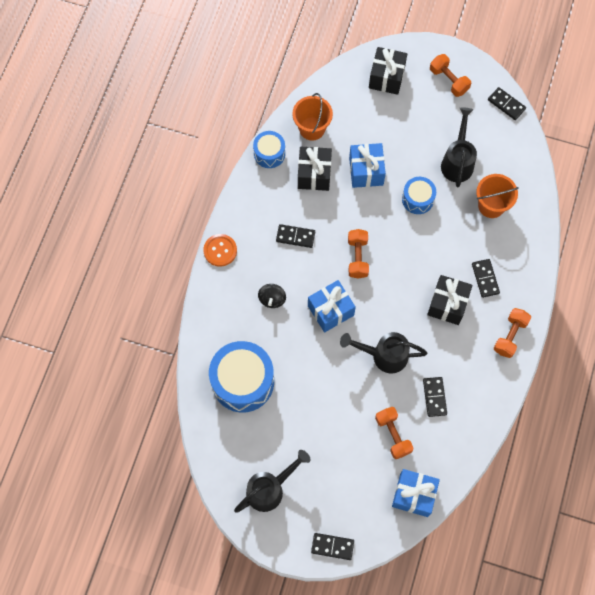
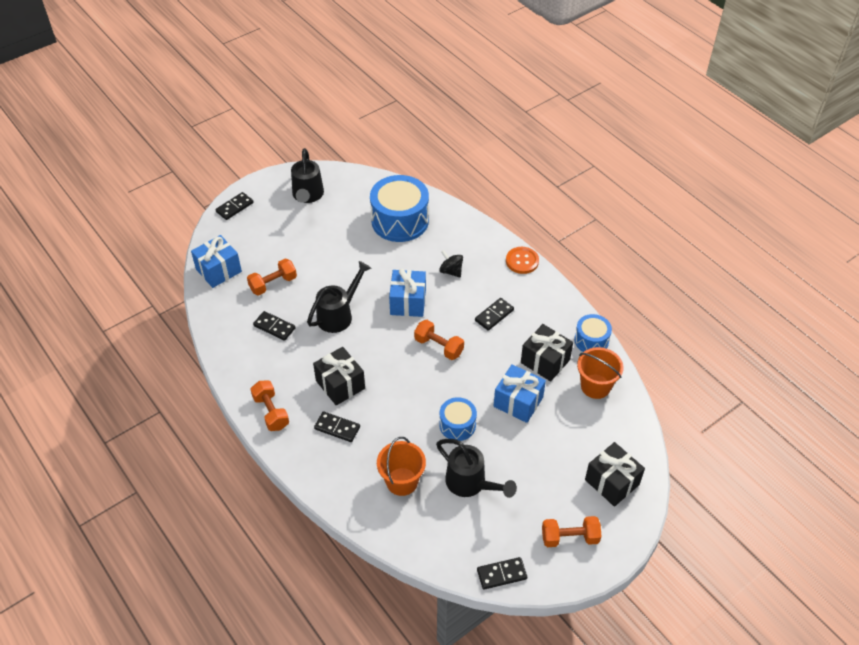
camera: 125 degrees right, 20 degrees down
orange dumbbell [375,407,413,459] -> orange dumbbell turned 45 degrees counterclockwise [247,259,297,296]

